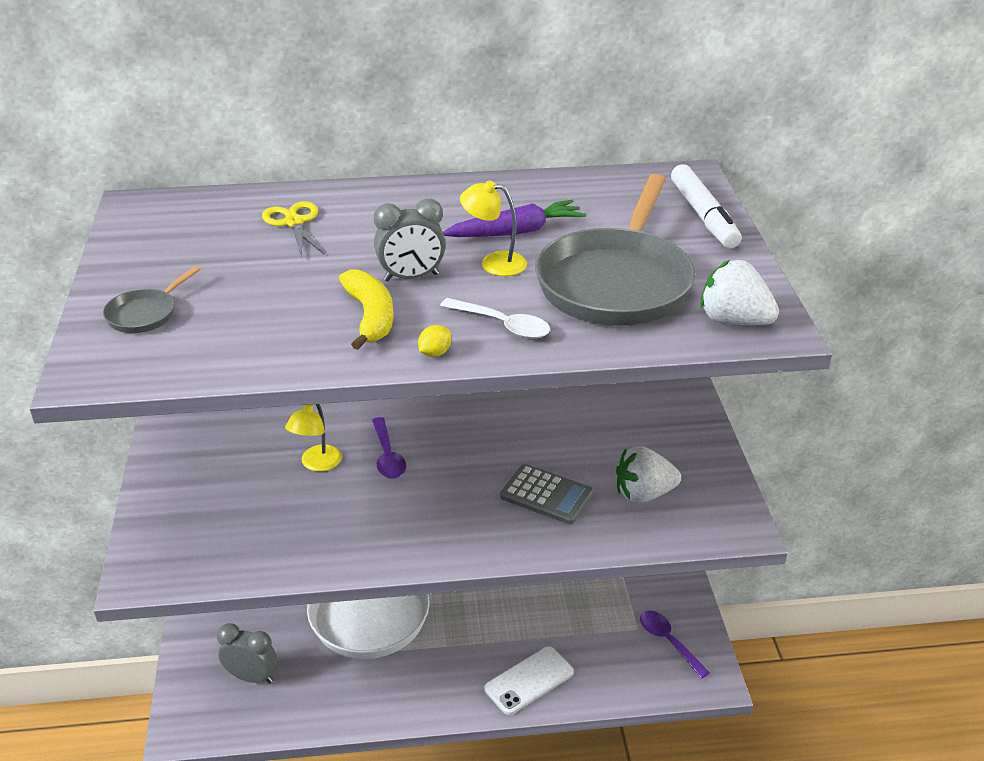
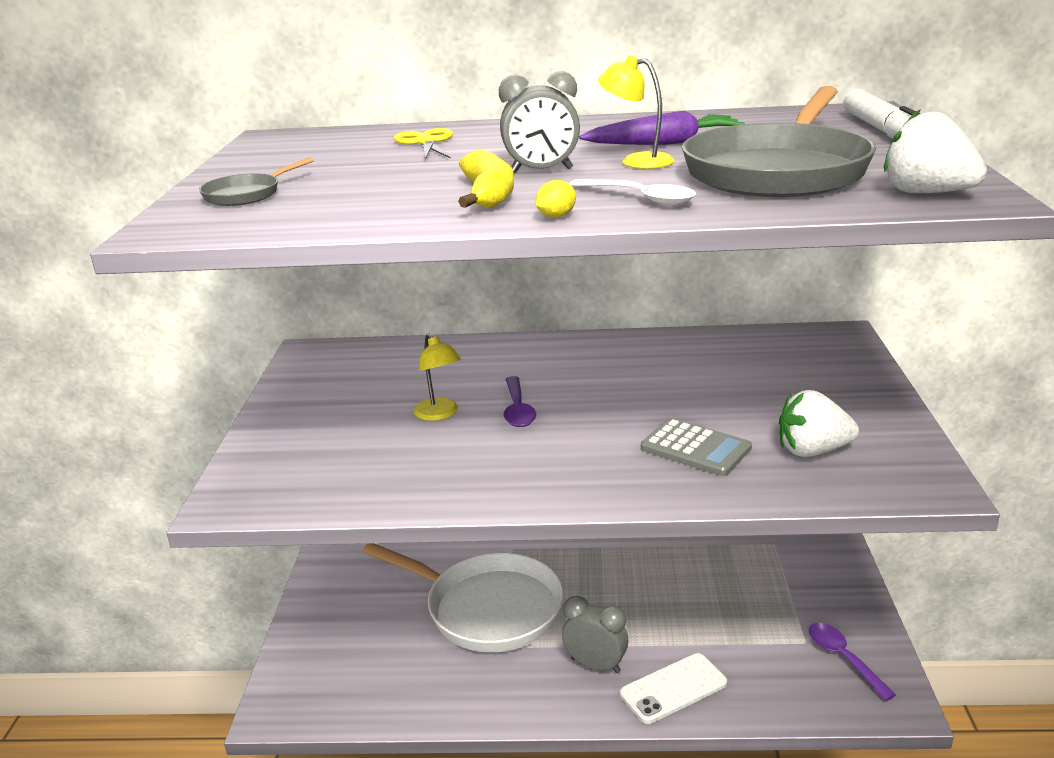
camera: 10 degrees right, 10 degrees down
grey clock [217,623,277,683] -> grey clock moved to [562,596,628,673]
yellow lamp [285,404,342,472] -> yellow lamp turned 60 degrees counterclockwise [414,333,461,421]

